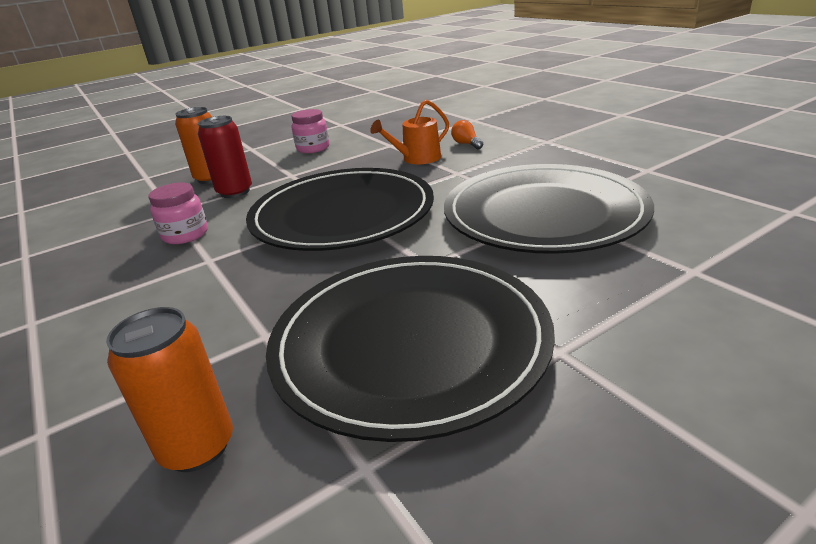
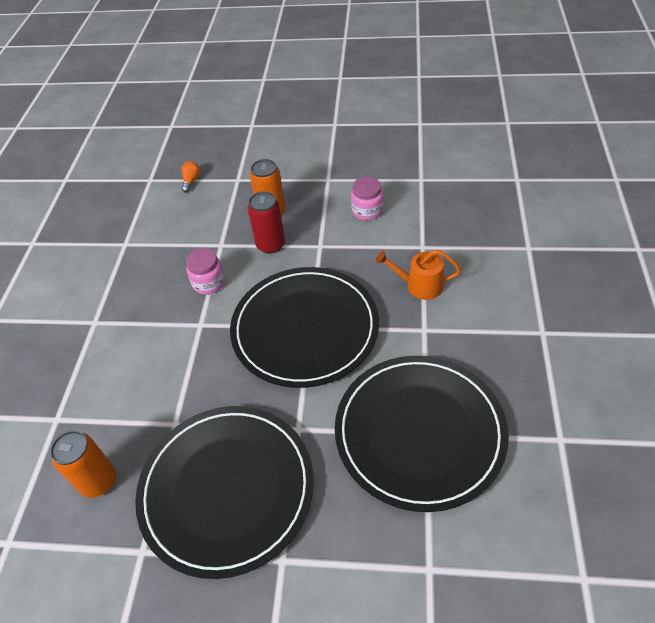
camera: 40 degrees right, 20 degrees up
orange light bulb [451,120,483,149] -> orange light bulb moved to [181,161,200,193]

